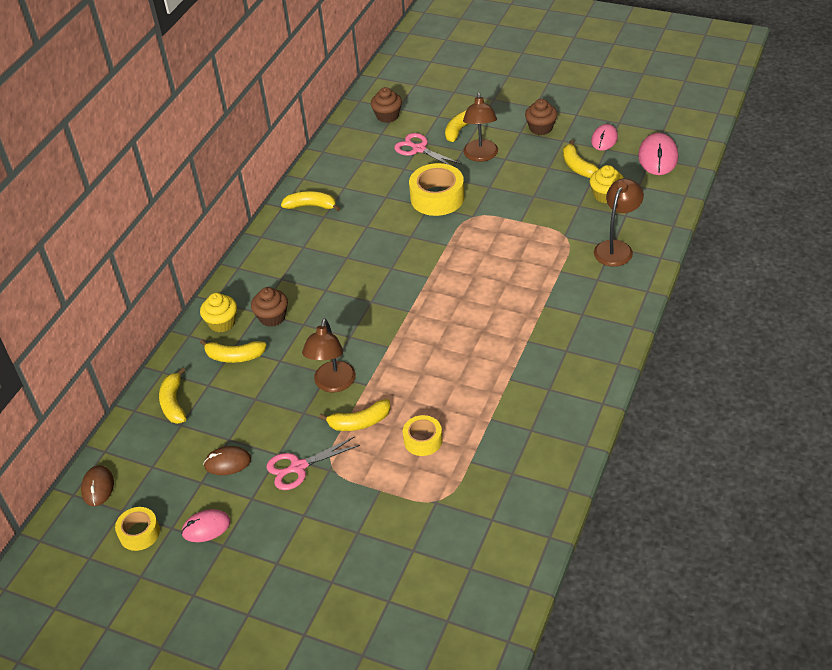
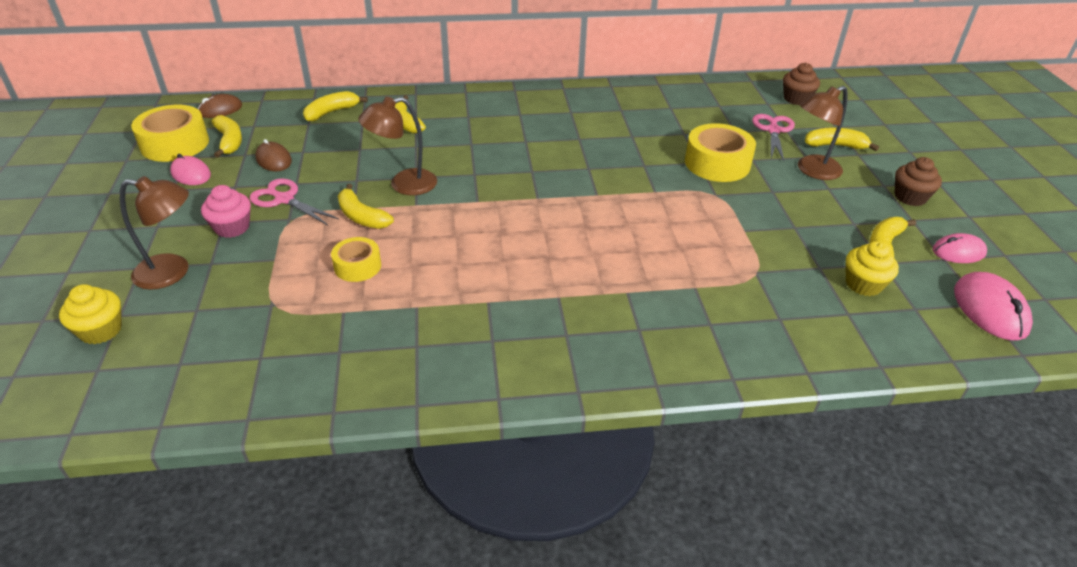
camera: 55 degrees right, 5 degrees down
yellow tape [115,507,160,551] -> yellow tape [131,105,209,162], size x1.69
yellow cupcake [200,293,237,332] -> yellow cupcake moved to [59,284,122,344]
brown cupcake [251,287,288,327] -> none
yellow banana [281,191,340,211] -> yellow banana moved to [212,115,242,158]
brown lamp [594,178,644,267] -> brown lamp moved to [120,176,189,290]
pink mouse [638,133,678,175] -> pink mouse turned 75 degrees counterclockwise [954,272,1033,341]
none -> pink cupcake [201,185,251,238]

